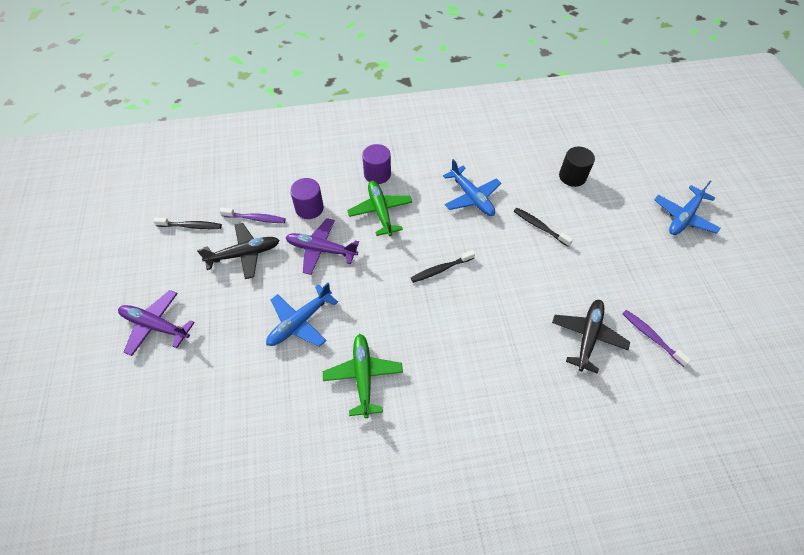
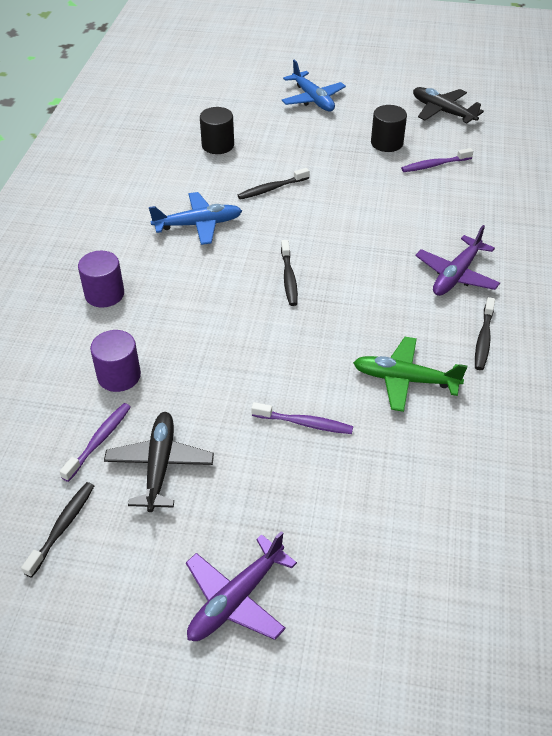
camera: 70 degrees left, 10 degrees down
blue plane [266,283,338,347] -> purple toothbrush [251,402,353,434]
purple plane [285,218,359,275] -> purple plane moved to [416,225,500,296]
green plane [347,180,413,236] -> none
black plane [552,300,630,374] -> black plane moved to [413,87,484,123]
none -> black cylinder [371,105,407,152]
none -> black toothbrush [475,297,495,370]

